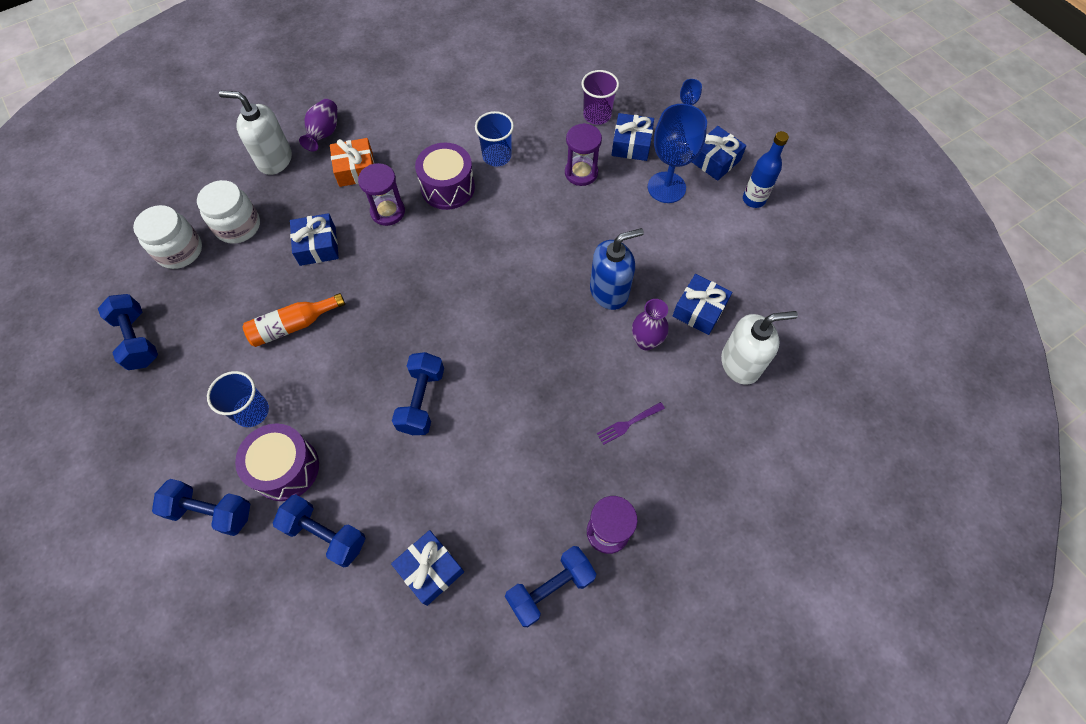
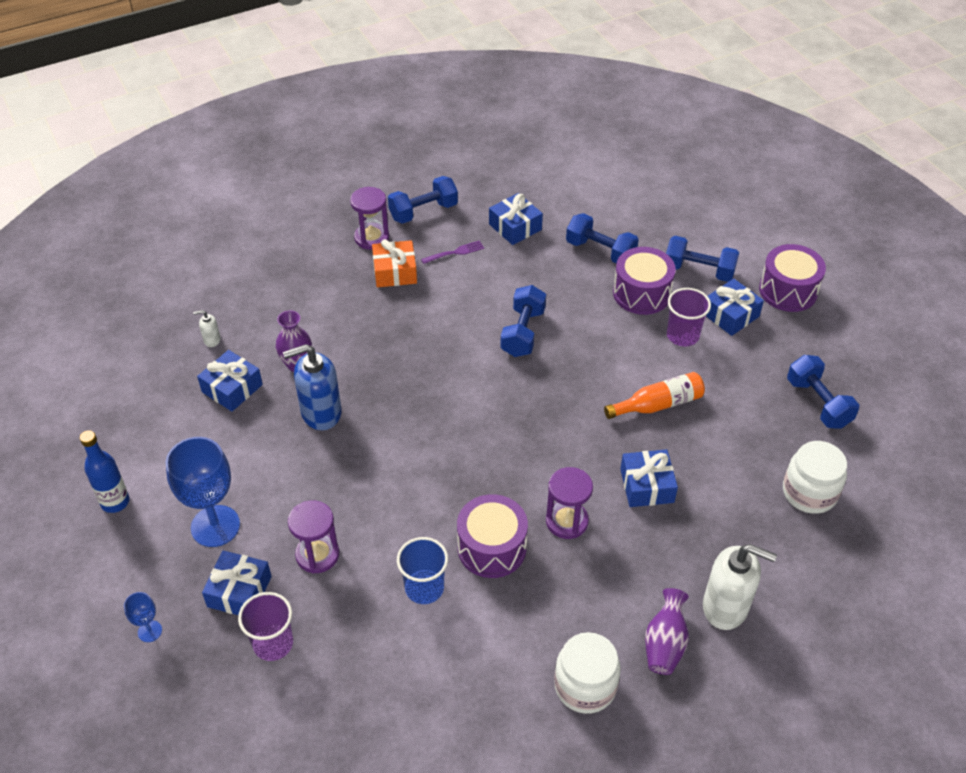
camera: 175 degrees left, 15 degrees down
white jar [197,180,260,244] -> white jar moved to [554,632,621,714]
blue cup [207,371,269,427] -> purple cup [667,288,711,347]
orange gift [330,138,375,187] -> orange gift moved to [372,239,417,287]
purple fork [597,402,665,445] -> purple fork moved to [421,240,484,264]
blue gift [692,126,746,181] -> blue gift moved to [706,279,764,336]
white soap dispenser [721,311,798,385] -> white soap dispenser [193,310,220,347], size x0.44
none -> purple drum [759,244,826,312]

